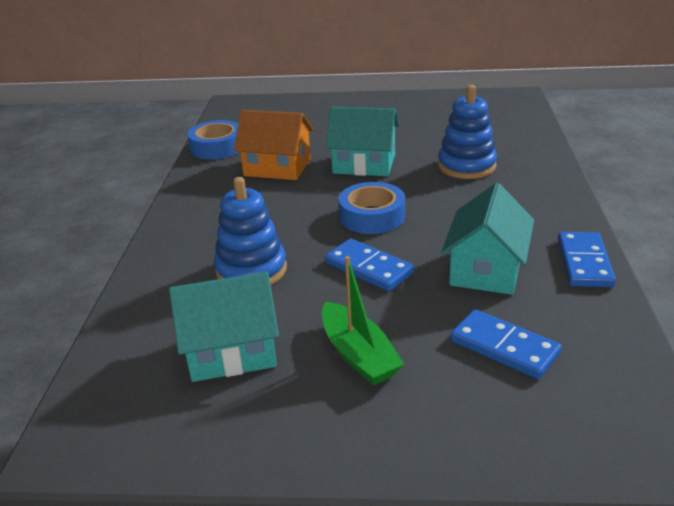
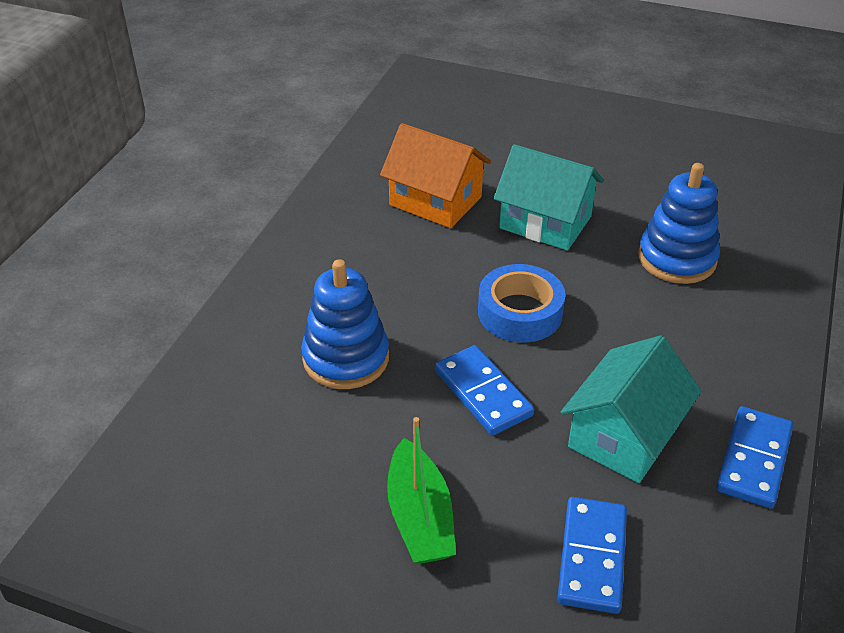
camera: 15 degrees right, 10 degrees up
turquoise house [169,272,279,382] -> none
blue tape [187,120,239,159] -> none
blue domino [451,309,562,379] -> blue domino turned 45 degrees clockwise [557,497,627,614]

